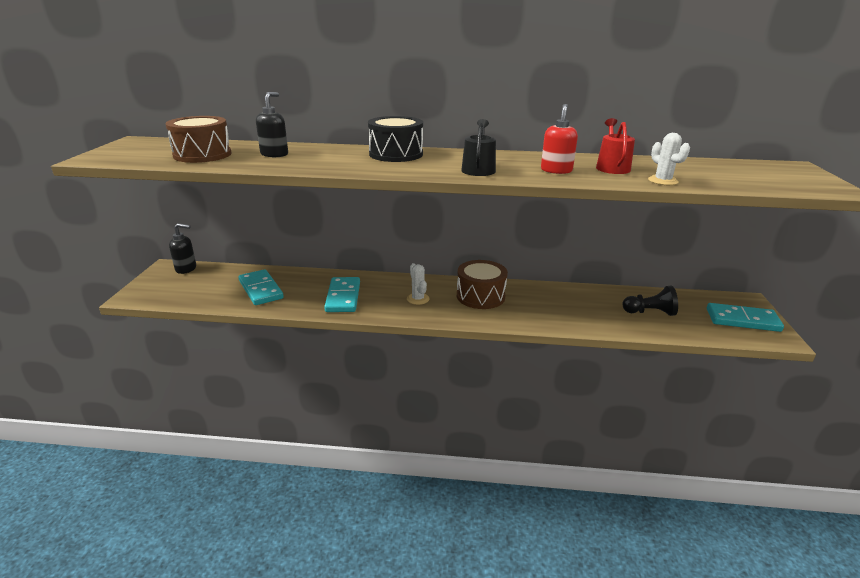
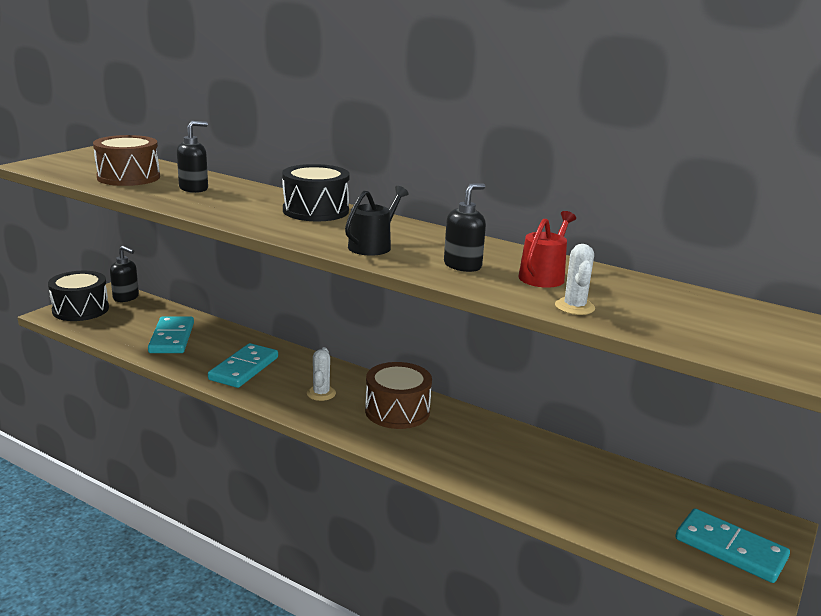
camera: 25 degrees right, 5 degrees down
red soap dispenser [541,104,578,174] -> black soap dispenser [444,183,486,272]
black pawn [622,286,678,316] -> none
none -> black drum [48,271,109,321]

